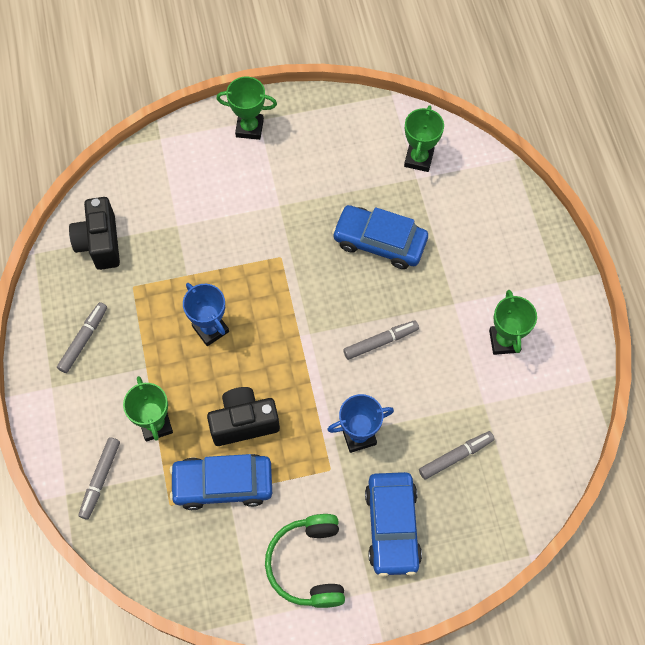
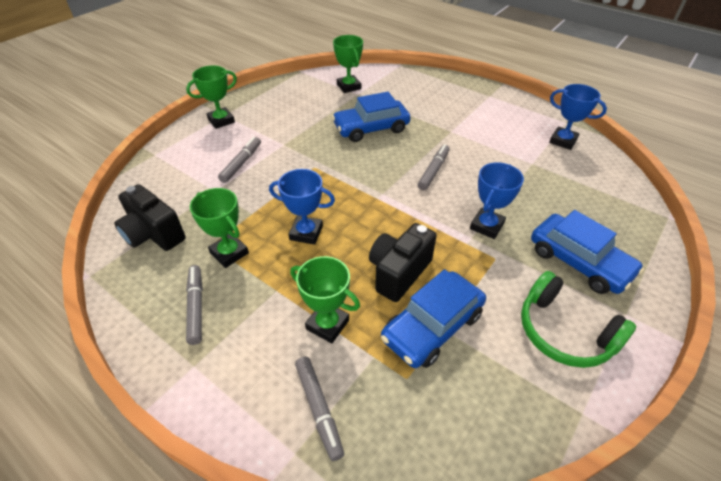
camera: 40 degrees left, 20 degrees down
grey marker [419,431,495,480] -> grey marker moved to [218,137,261,183]
green trophy [489,290,537,355] -> green trophy moved to [190,188,249,268]
none -> blue trophy [549,84,607,150]

